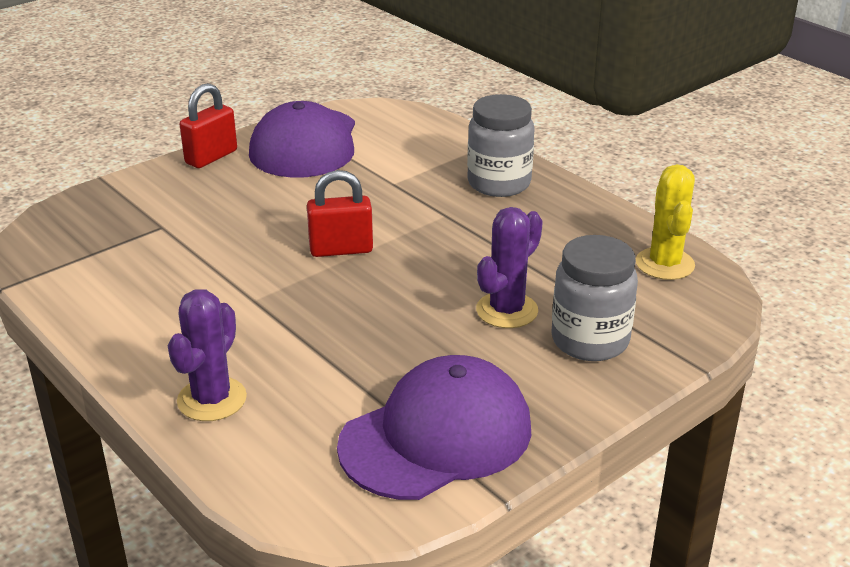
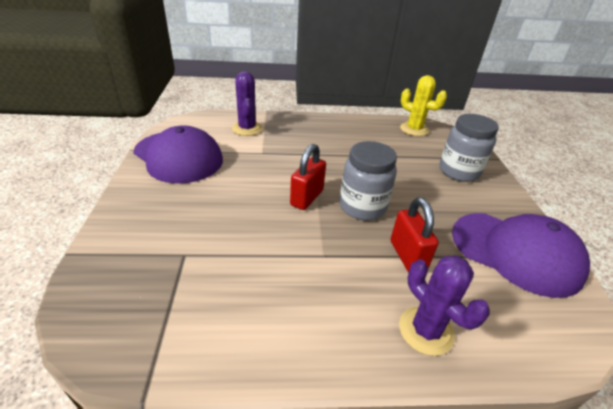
camera: 55 degrees left, 5 degrees up
red padlock [179,83,237,168] -> red padlock moved to [391,197,439,272]
purple cap [337,355,531,500] -> purple cap turned 120 degrees clockwise [452,213,590,298]
grey jar [467,94,534,197] -> grey jar moved to [340,141,397,221]
purple cactus [476,207,543,328] -> purple cactus moved to [232,71,263,136]

